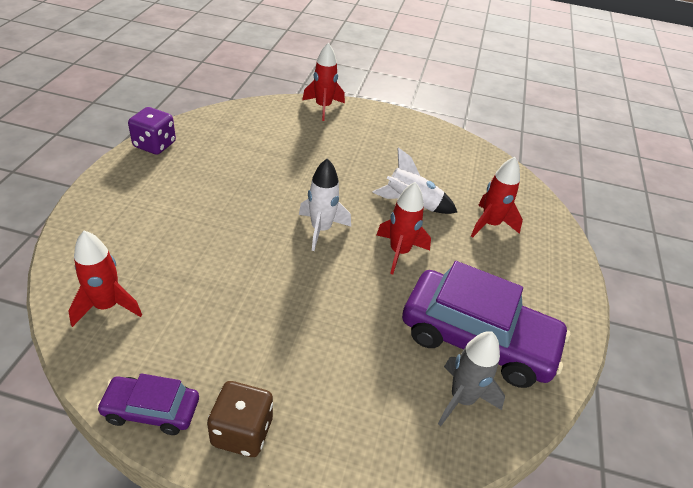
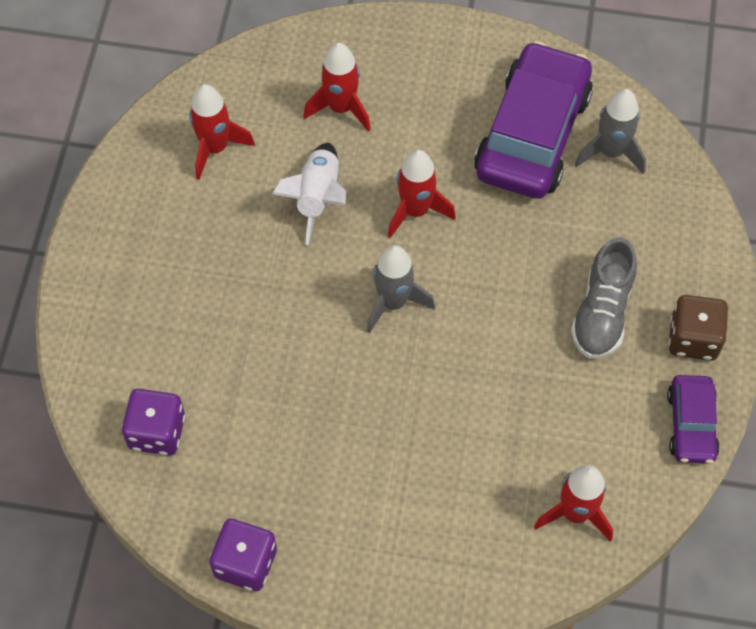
camera: 90 degrees left, 20 degrees up
white rocket [299,158,351,251] -> grey rocket [367,245,435,333]
red rocket [302,43,345,121] -> red rocket moved to [189,84,255,180]
none -> purple dice [122,389,185,456]
none -> grey shoe [571,237,637,358]

